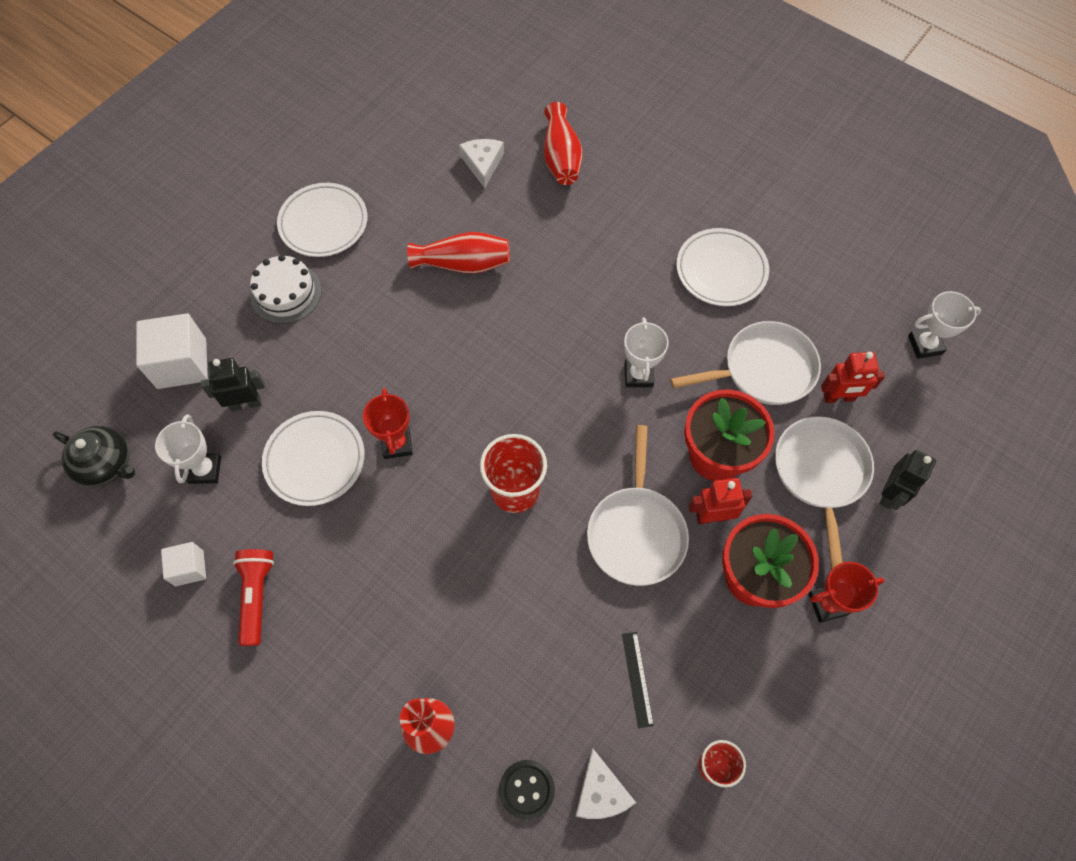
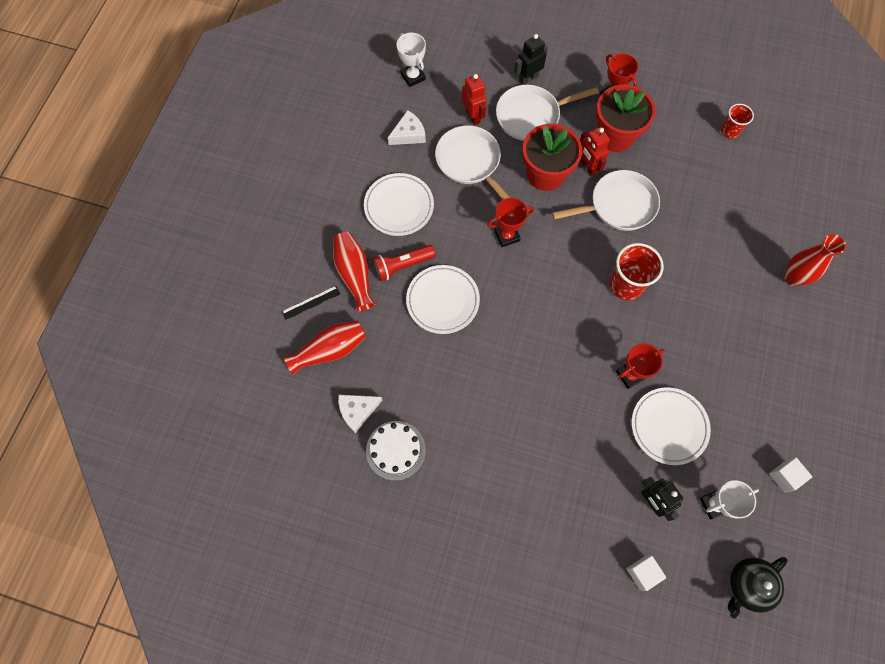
camera: 110 degrees left, 5 degrees up
black teapot [52,426,135,487] -> black teapot turned 135 degrees counterclockwise [728,557,788,618]
white cube [136,313,208,389] -> white cube [626,556,666,591], size x0.56
red flashlight [233,549,274,646] -> red flashlight moved to [373,245,436,281]
white cake [250,255,322,324] -> white cake moved to [366,421,426,481]
white plate [277,183,368,257] -> white plate moved to [406,265,480,334]
red vase [407,232,510,274] -> red vase moved to [333,232,375,311]
black button [499,760,555,820] -> none
white cheese [575,748,636,819] -> white cheese moved to [388,110,426,145]
black ruler [622,632,654,728] -> black ruler moved to [281,286,340,320]
white trophy [624,317,669,387] -> red trophy [487,198,534,247]
black robot [879,450,936,510] -> black robot turned 45 degrees counterclockwise [514,34,548,85]

